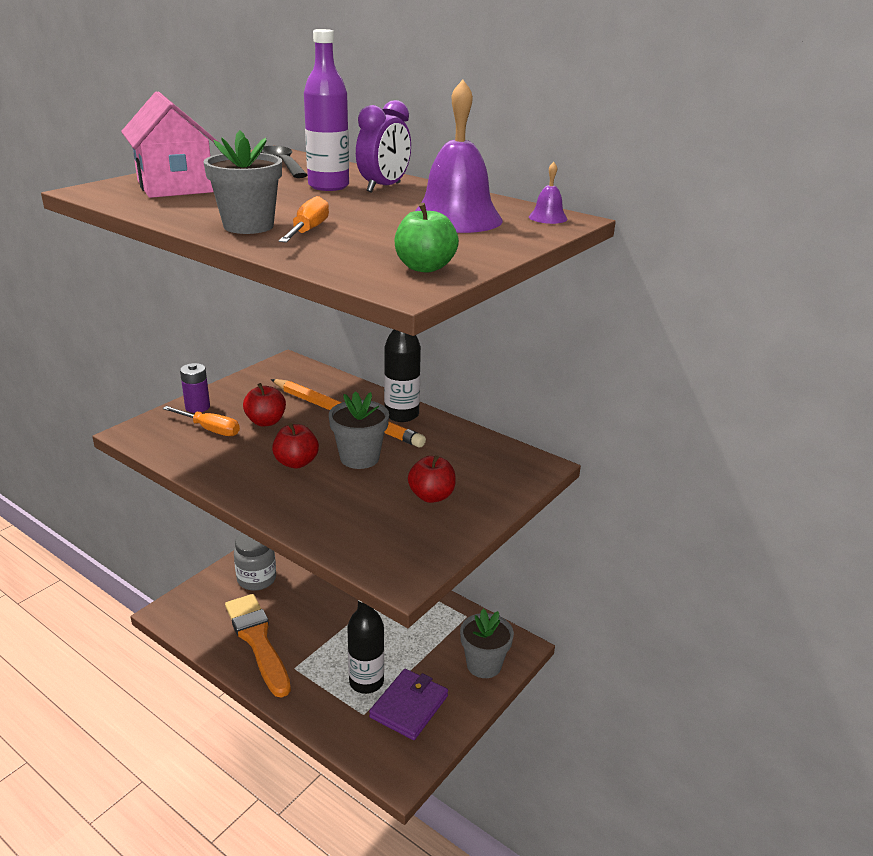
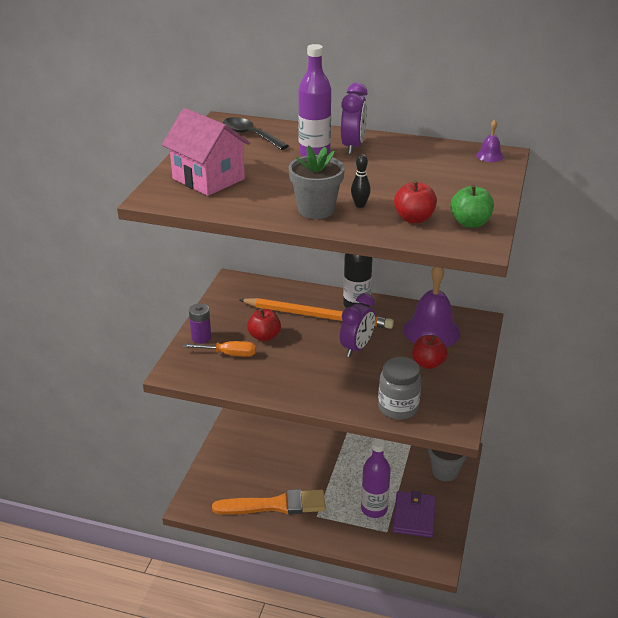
camera: 20 degrees left, 5 degrees up
orange brush [225,594,291,698] -> orange brush turned 135 degrees clockwise [212,489,326,515]
grey jar [234,533,276,591] -> grey jar moved to [378,357,421,420]
red apple [272,423,319,468] -> red apple moved to [394,180,437,223]
orange screwdriver [279,196,329,243] -> black bowling pin [351,154,371,208]
grey flower pot [329,391,389,469] -> purple clock [340,293,375,357]
black bottle [347,599,384,694] -> purple bottle [361,439,391,518]
purple bell [415,79,503,233] -> purple bell moved to [403,267,460,347]

